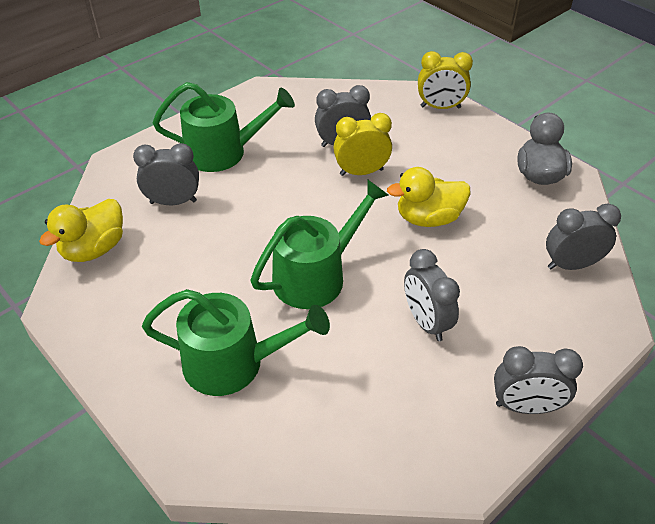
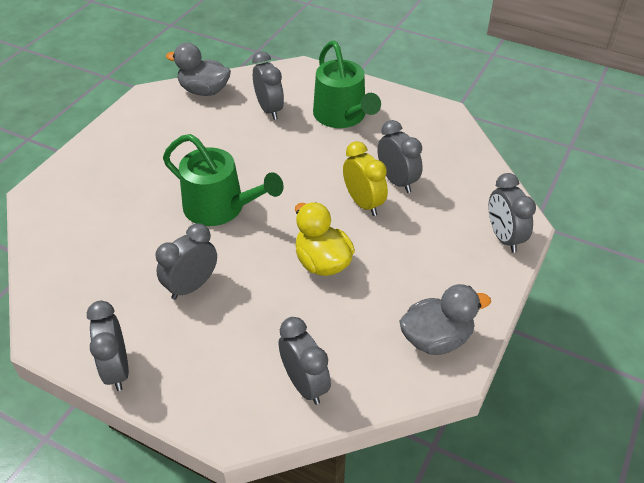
camera: 70 degrees right, 0 degrees up
yellow duck [39,199,123,262] -> grey duck [166,43,231,96]
green watering can [142,289,330,396] -> none
yellow clock [418,51,473,109] -> grey clock [488,173,536,253]

